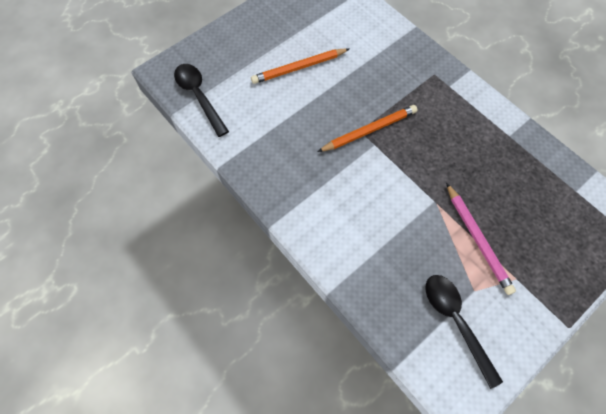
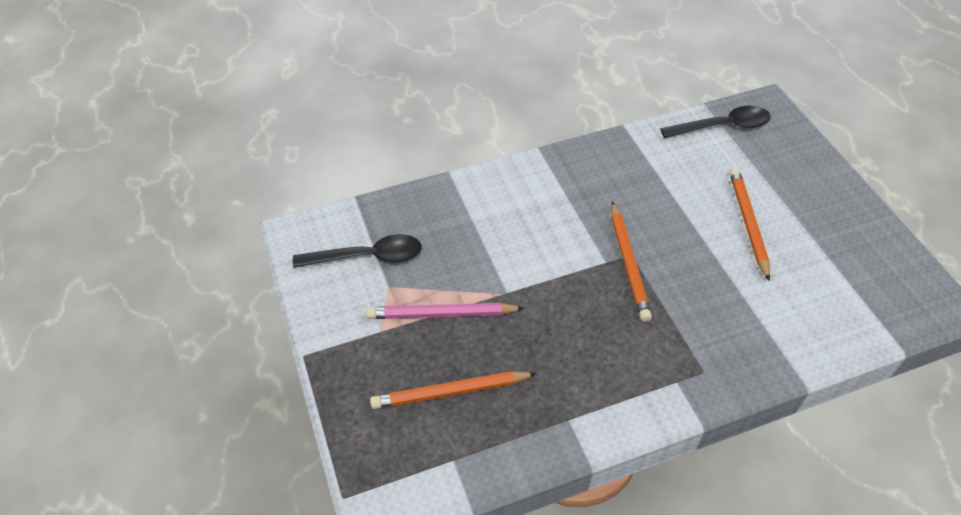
camera: 110 degrees right, 15 degrees down
none -> orange pencil [370,371,537,409]

